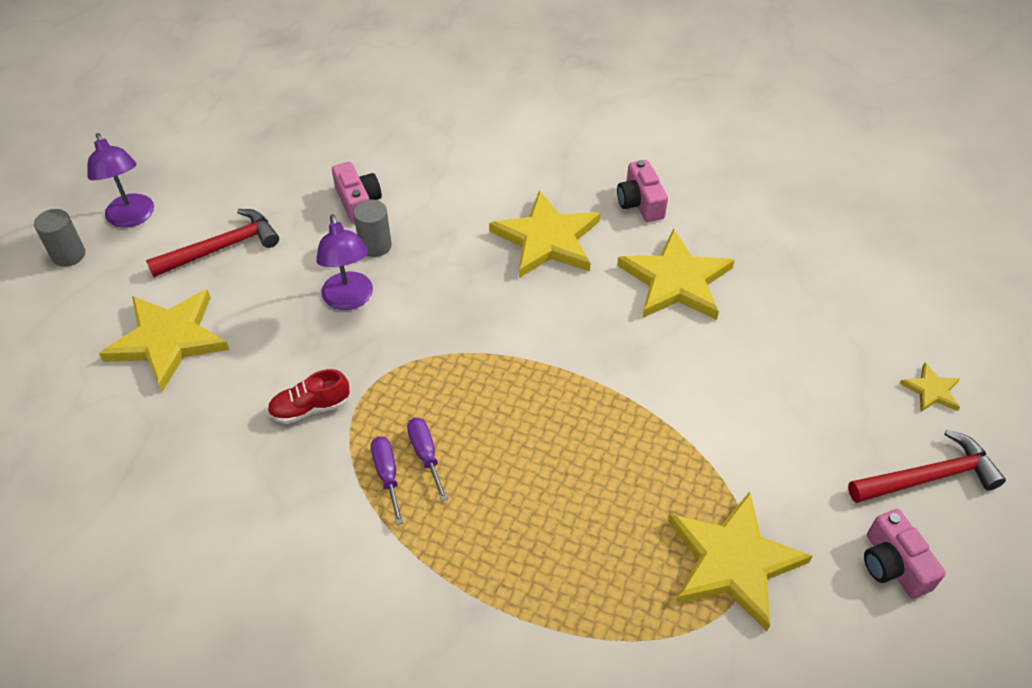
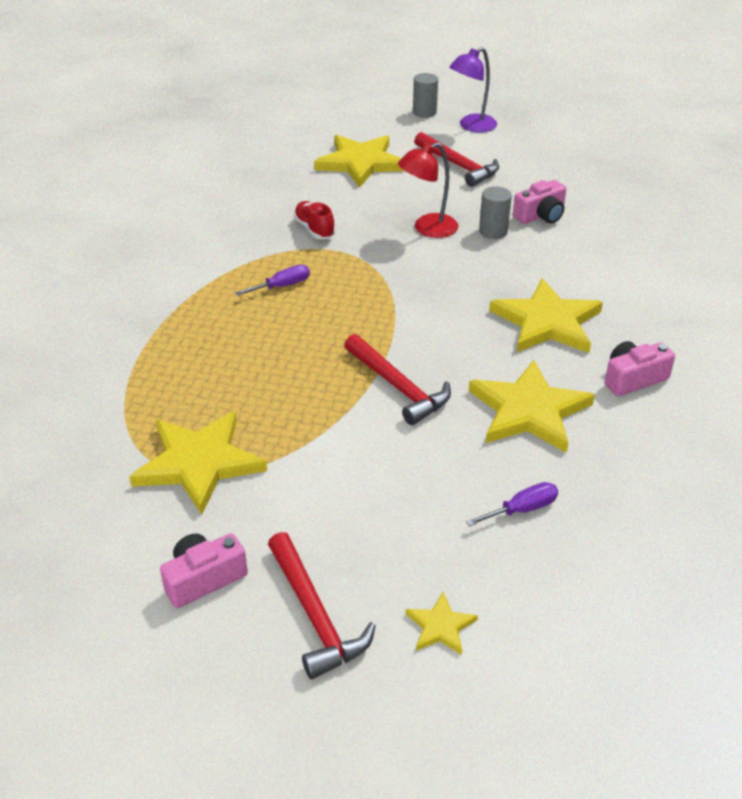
camera: 80 degrees right, 10 degrees down
purple lamp [316,214,373,310] -> red lamp [398,142,458,238]
purple screwdriver [371,436,403,525] -> purple screwdriver moved to [466,482,558,526]
none -> red hammer [344,334,451,425]

